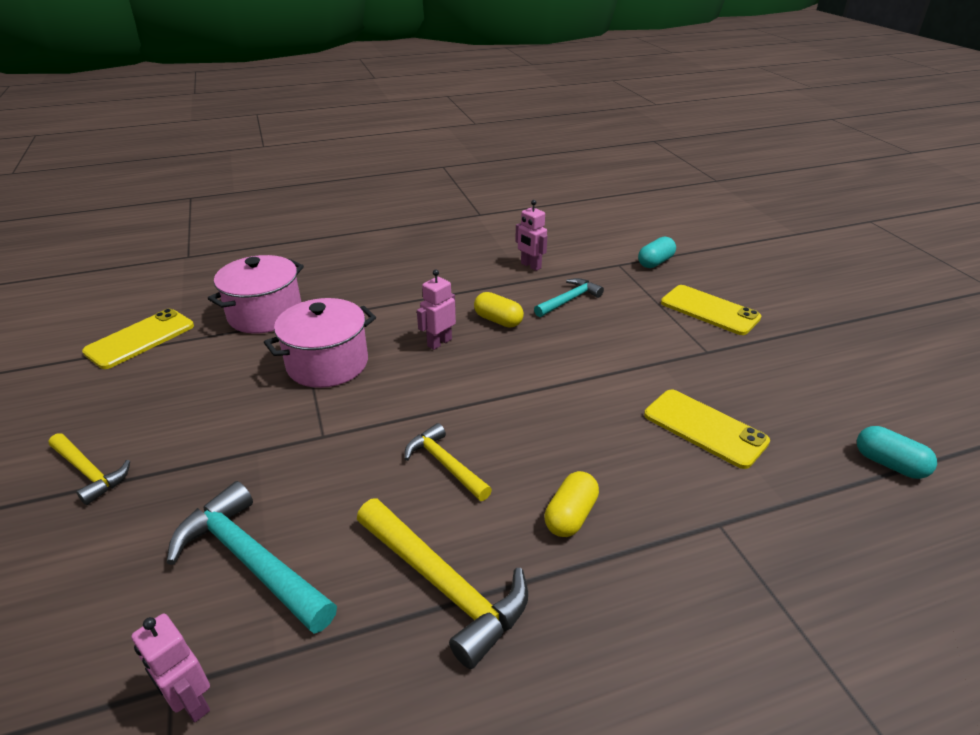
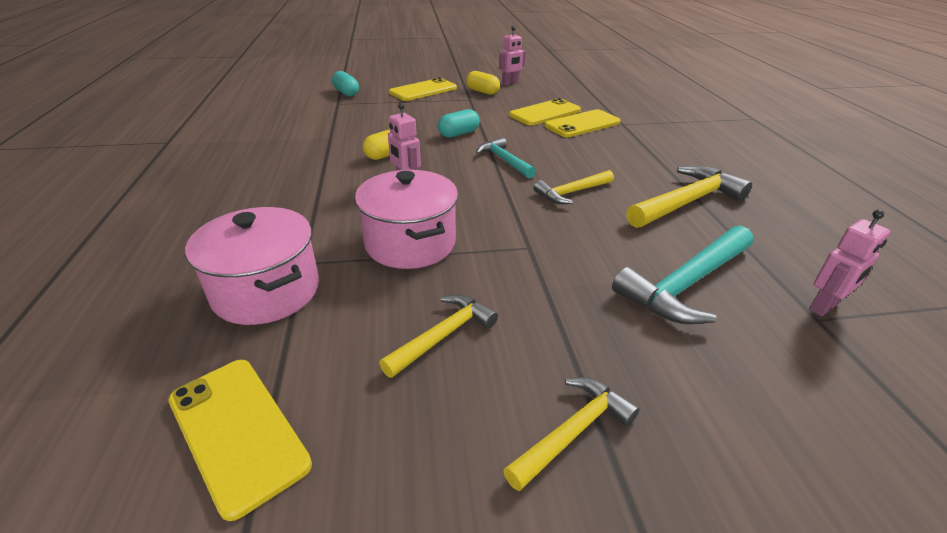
camera: 80 degrees left, 0 degrees up
pink robot [515,200,547,271] -> pink robot moved to [499,26,526,86]
turquoise hammer [534,278,604,317] -> turquoise hammer moved to [476,137,536,178]
yellow capsule [544,471,599,537] -> yellow capsule moved to [466,71,500,95]
turquoise capsule [857,426,937,479] -> turquoise capsule moved to [438,109,480,138]
none -> yellow hammer [379,294,498,378]
none -> yellow phone [544,109,621,137]

